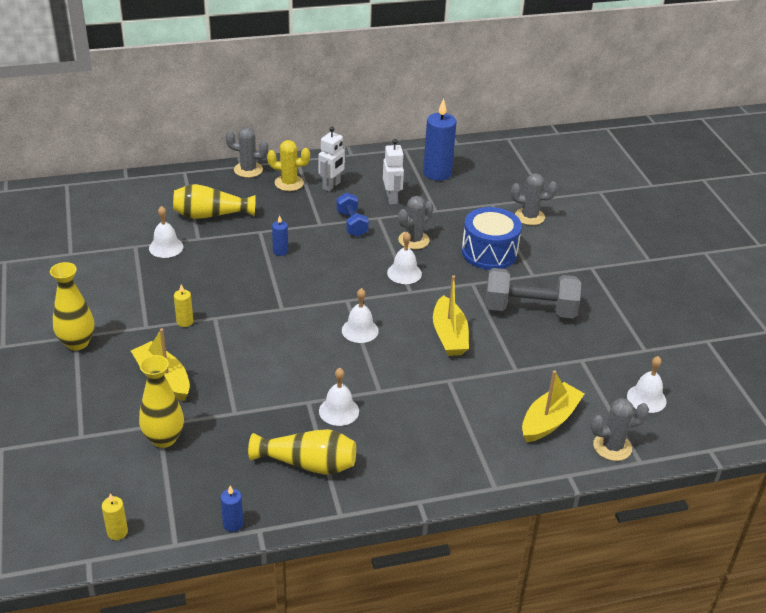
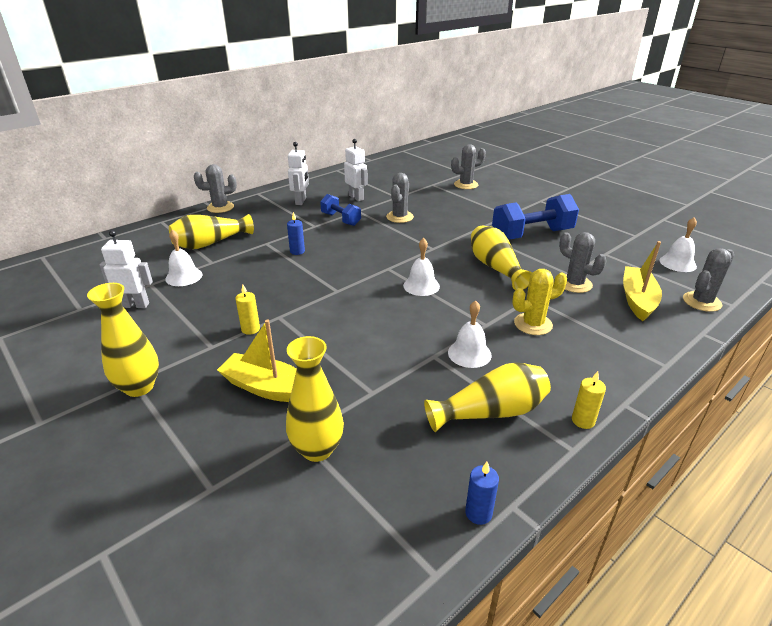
camera: 25 degrees left, 5 degrees down
yellow candle [102,493,128,540] -> yellow candle moved to [572,371,606,429]
yellow cactus [267,140,310,191] -> yellow cactus moved to [512,269,567,335]
white bell [387,232,422,284] -> none
blue candle [423,98,457,181] -> none
yellow boat [433,276,469,356] -> yellow vase [471,226,532,290]
blue drum [462,207,522,270] -> none
grey dumbbell [485,268,581,318] -> blue dumbbell [492,194,579,240]
none -> white robot [99,230,153,308]
none -> grey cactus [559,232,607,293]

